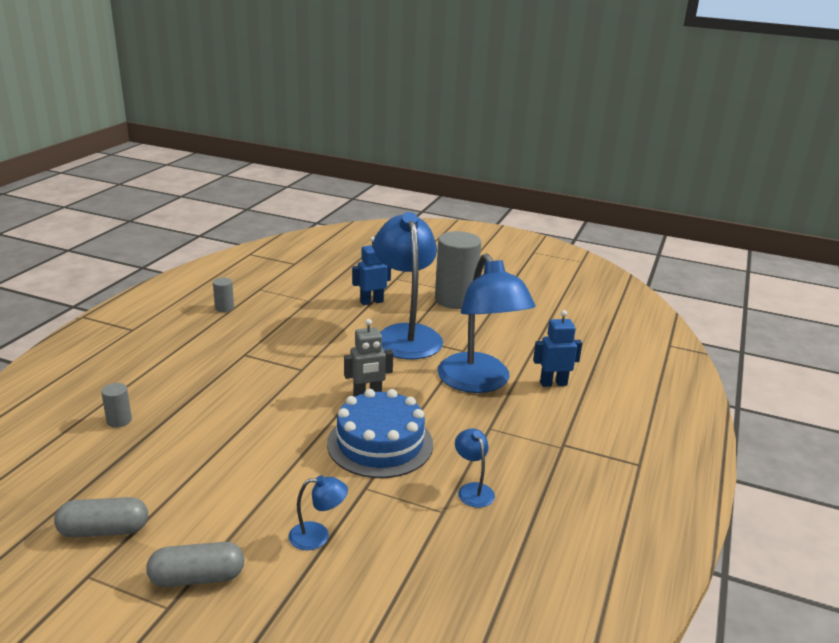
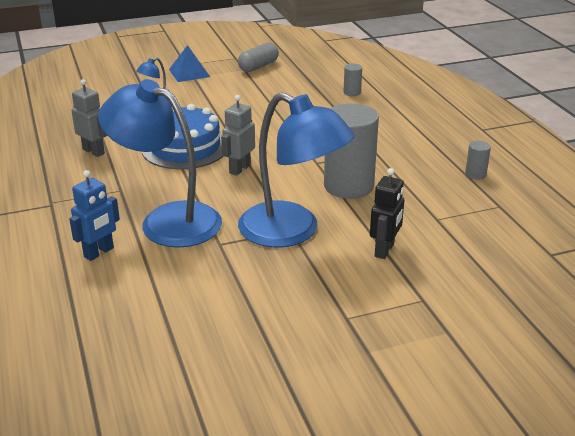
camera: 140 degrees right, 5 degrees up
grey capsule [146,542,244,587] -> blue pyramid [169,45,210,82]
blue robot [352,237,391,305] -> black robot [370,168,404,259]
grey cylinder [435,231,481,309] -> grey cylinder moved to [324,104,379,199]
blue lamp [455,428,495,508] -> grey robot [71,79,107,157]

